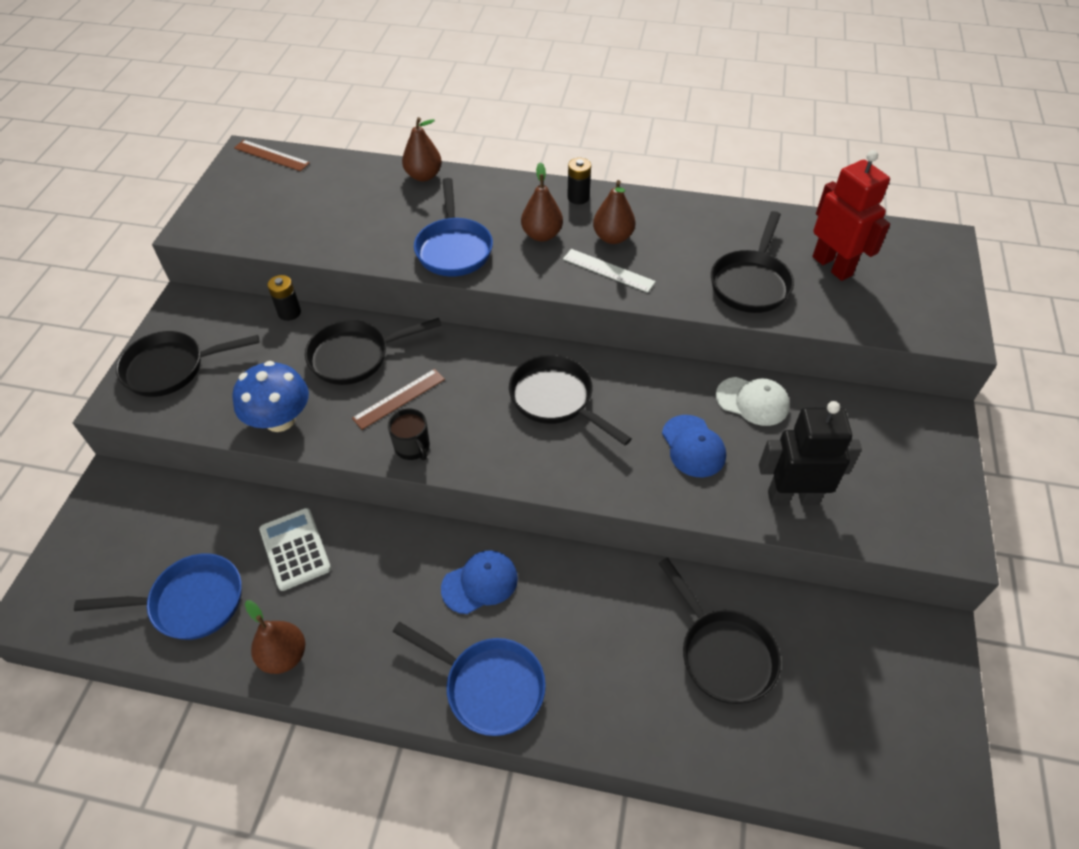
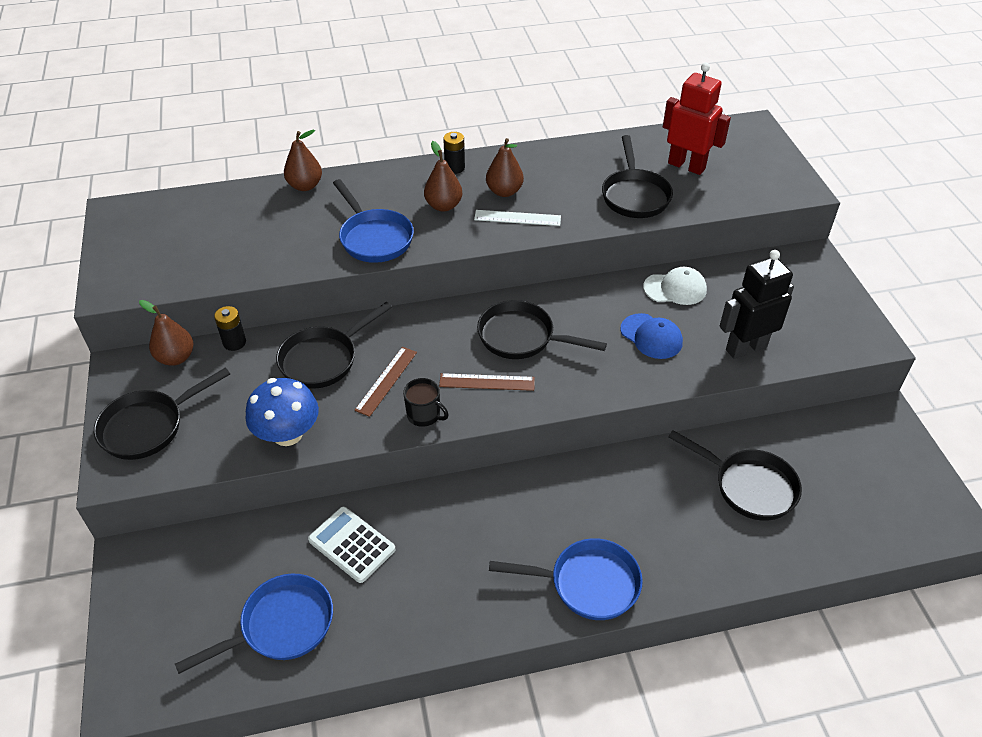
camera: 25 degrees left, 5 degrees down
brown ruler [234,140,310,171] -> brown ruler moved to [439,373,535,391]
brown pear [245,600,305,674] -> brown pear moved to [139,300,194,366]
blue cap [441,550,518,614] -> none

